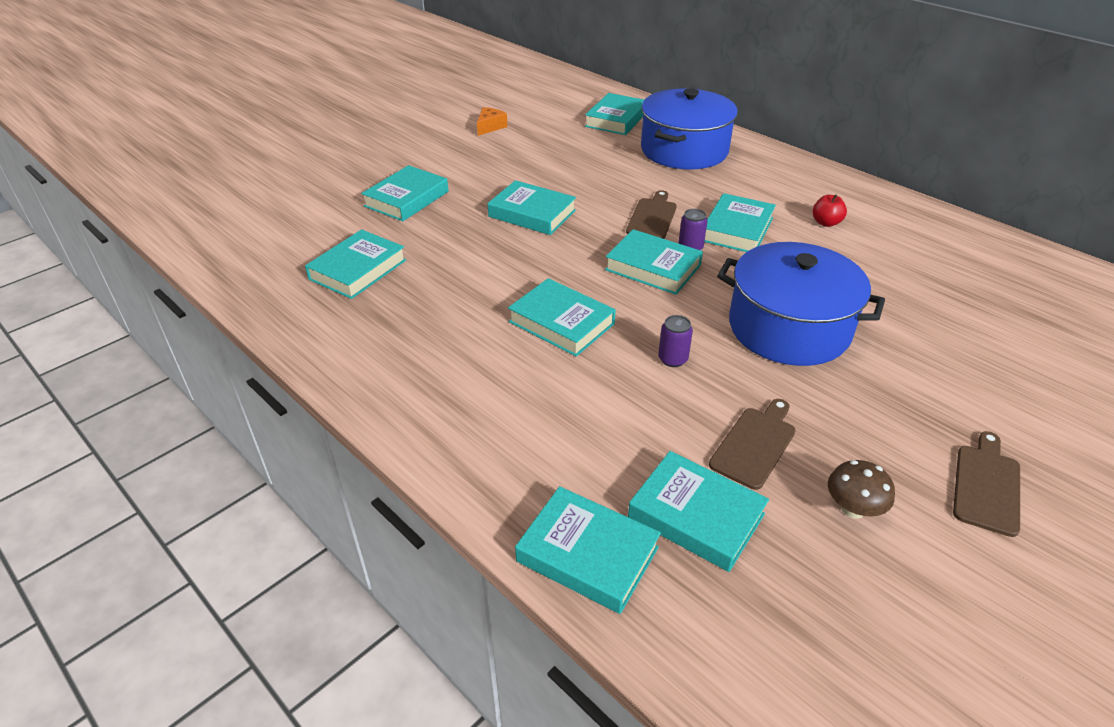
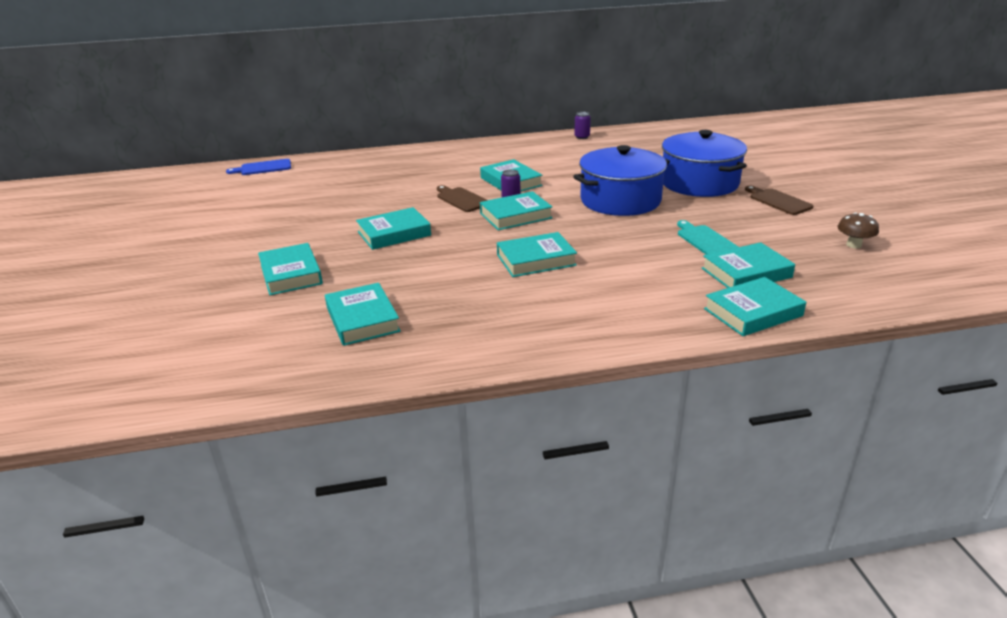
camera: 55 degrees left, 10 degrees down
orange cheese [477,107,507,136] -> none
turquoise book [585,93,644,135] -> none
blue pot [641,88,738,169] -> blue pot moved to [662,130,747,197]
purple can [658,315,693,367] -> purple can moved to [574,112,591,139]
brown cutting board [709,399,796,490] -> turquoise cutting board [677,220,738,255]
red apple [812,194,847,227] -> none
brown mushroom [828,460,895,519] -> brown mushroom moved to [837,213,879,249]
none -> blue cutting board [226,159,291,175]

